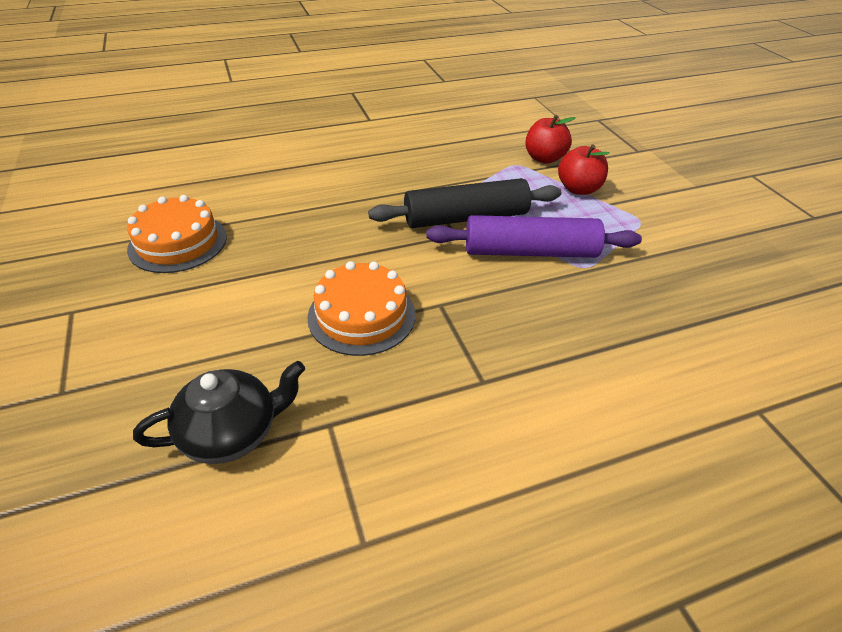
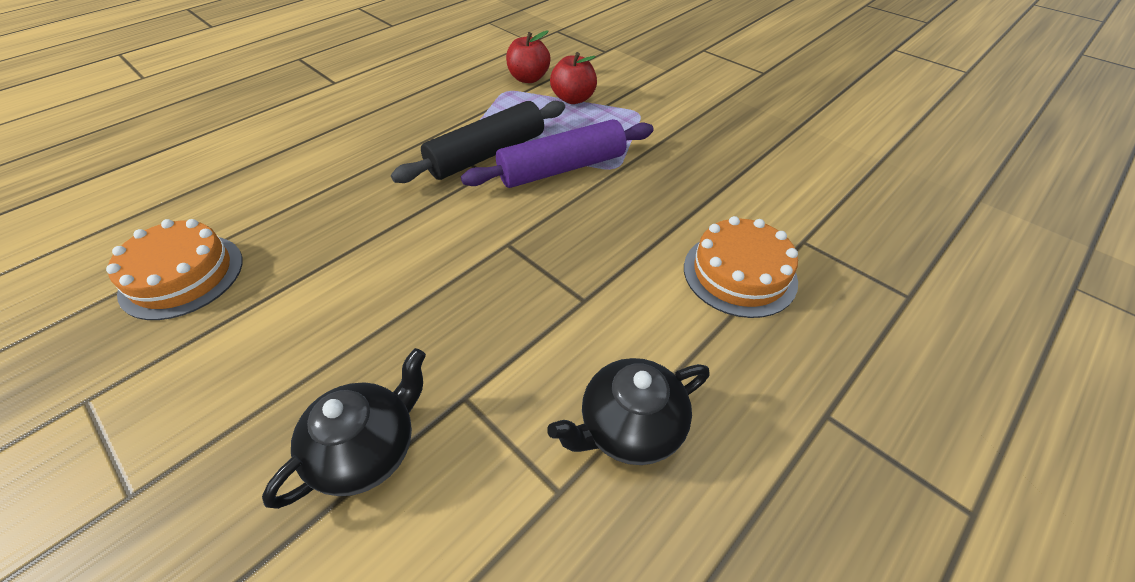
camera: 25 degrees left, 5 degrees up
orange cake [307,261,415,356] -> orange cake moved to [684,216,798,318]
none -> black teapot [547,358,710,465]

